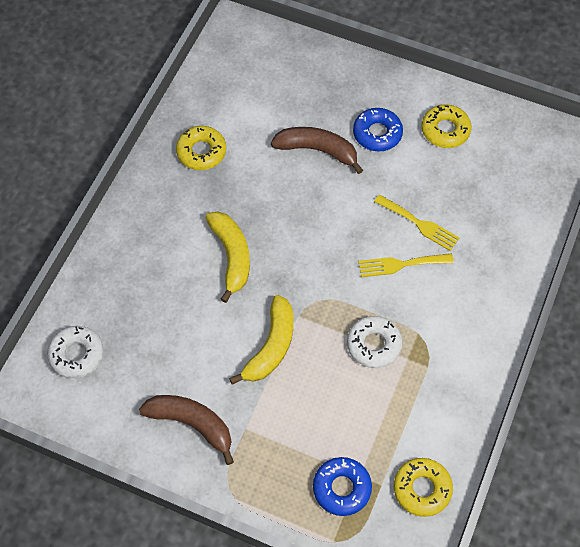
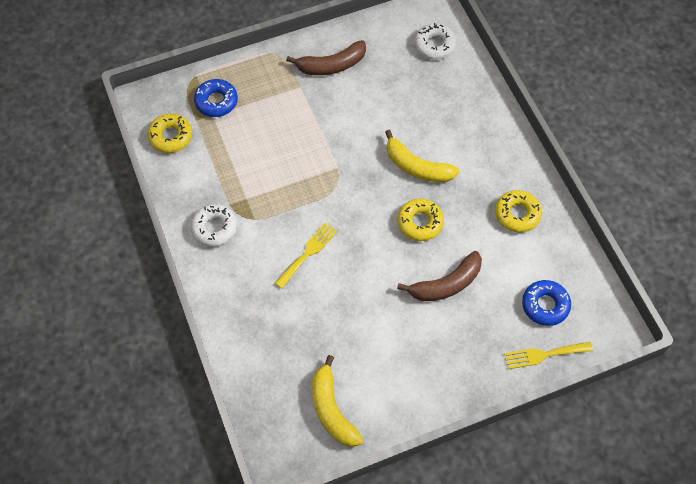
camera: 135 degrees right, 0 degrees up
yellow banana [229,295,293,385] -> yellow banana moved to [312,355,364,447]
white donut [347,316,403,368] -> white donut moved to [191,204,238,247]
blue donut [353,108,403,152] -> blue donut moved to [522,280,571,326]
yellow fork [374,194,459,251] -> yellow fork moved to [504,342,593,369]
yellow donut [421,104,471,148] -> yellow donut moved to [397,199,444,241]

